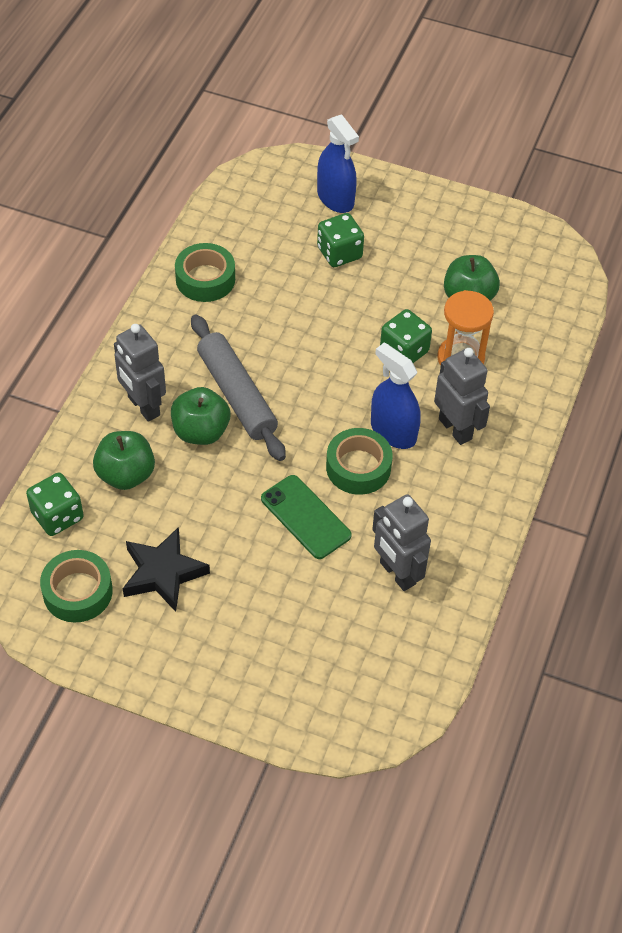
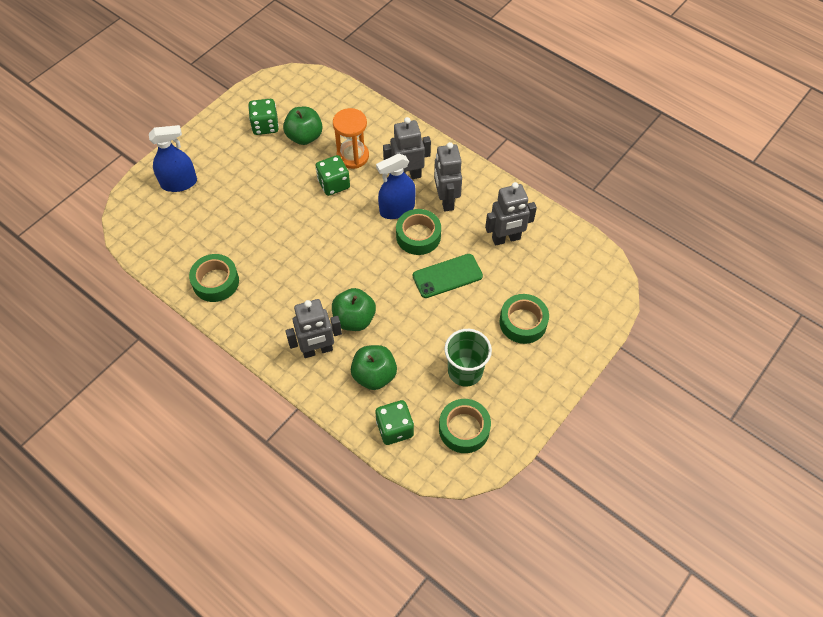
camera: 70 degrees left, 5 degrees up
black star [123,527,210,612] -> green cup [444,329,492,387]
grey rolling pin [191,314,286,461] -> none
green dice [317,213,364,267] -> green dice moved to [248,99,279,135]
none -> grey robot [434,142,462,211]
none -> green tape [499,294,549,344]

